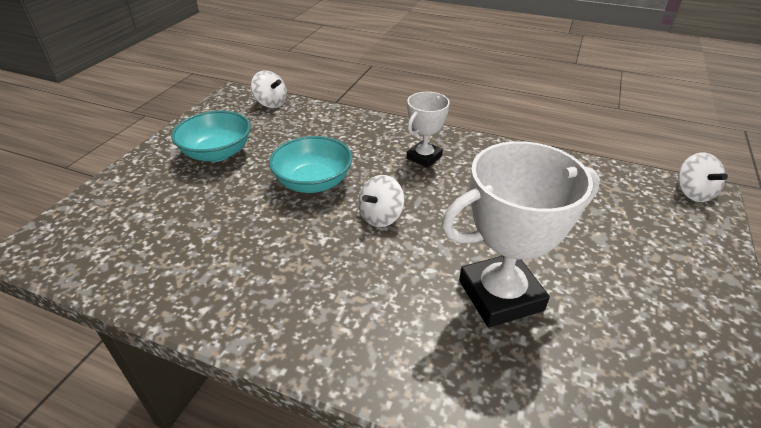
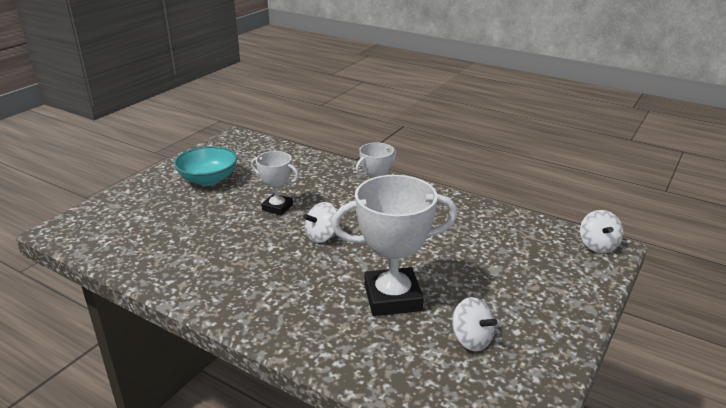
camera: 10 degrees right, 10 degrees down
white spinning top [251,71,287,108] -> white spinning top moved to [452,297,497,351]
turquoise bowl [269,136,352,193] -> white trophy [251,151,299,215]

